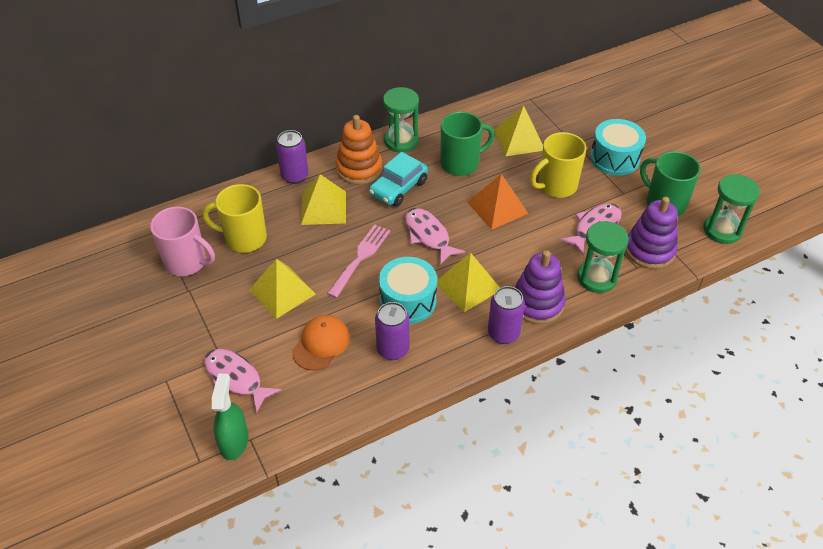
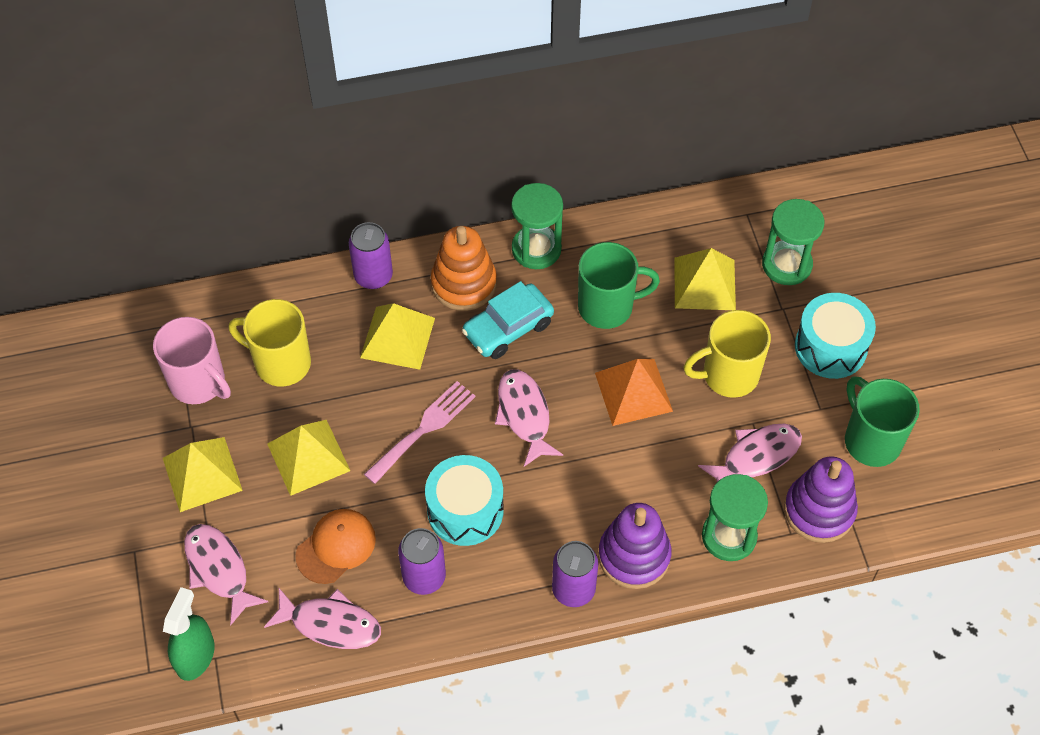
camera: 15 degrees right, 10 degrees up
yellow pyramid [437,253,500,312] -> yellow pyramid moved to [163,437,243,512]
green hourglass [703,174,760,244] -> green hourglass moved to [762,199,824,285]
none -> pink fish [264,588,381,649]

